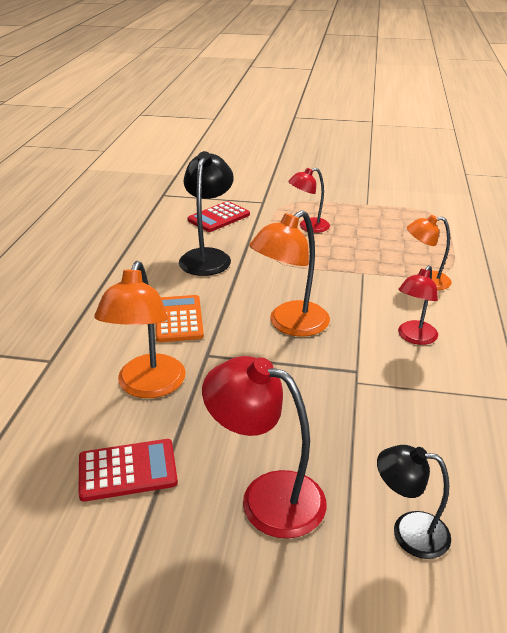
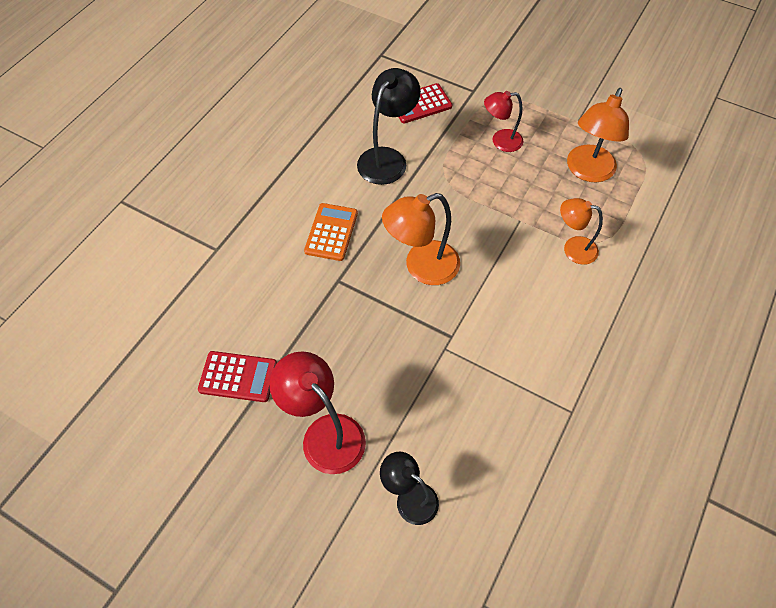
camera: 20 degrees right, 25 degrees up
orange lamp [94,261,186,398] -> orange lamp moved to [567,88,629,182]
red lamp [398,265,438,345] -> none

